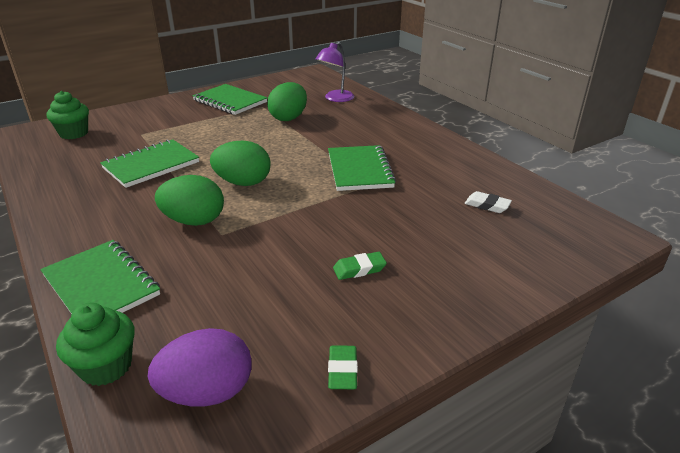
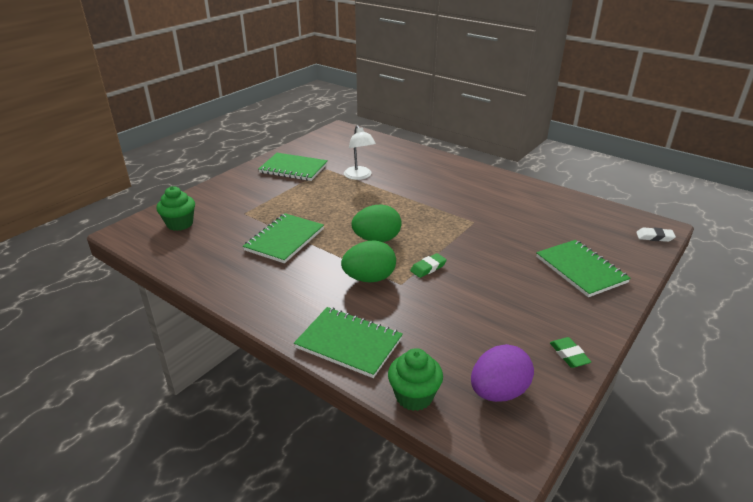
camera: 20 degrees left, 0 degrees up
green egg [267,82,307,121] -> white lamp [344,125,376,180]
purple lamp [315,42,354,102] -> none
green notebook [328,145,396,191] -> green notebook moved to [536,240,631,297]
green eraser [333,252,387,280] -> green eraser moved to [410,253,447,278]
white eraser [465,191,512,213] -> white eraser moved to [636,227,676,242]

